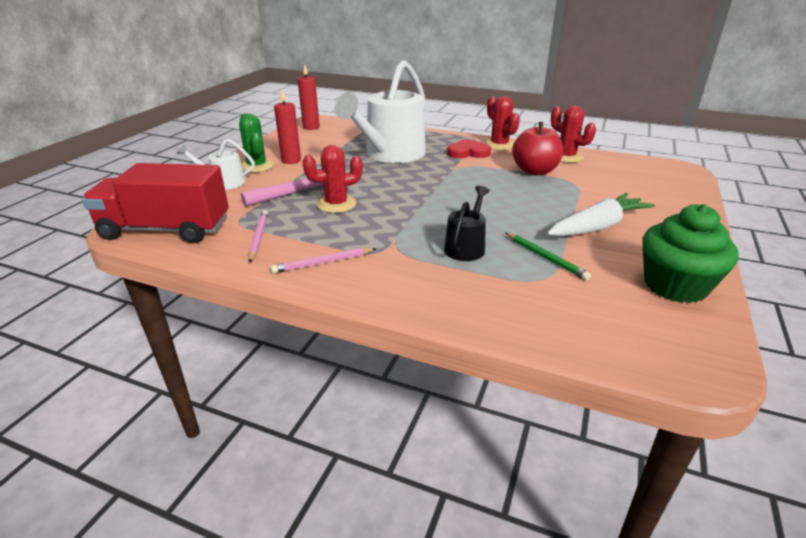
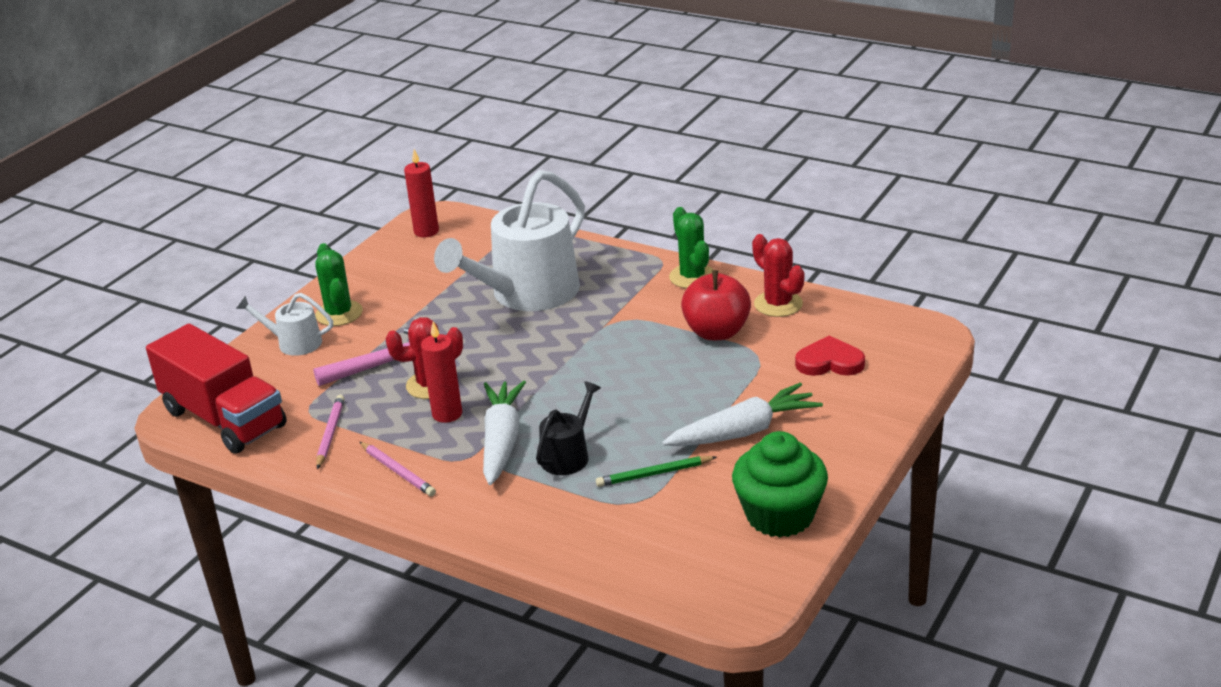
camera: 10 degrees right, 0 degrees up
red truck [82,163,229,243] -> red truck turned 150 degrees counterclockwise [146,324,287,454]
pink pencil [271,248,376,274] -> pink pencil turned 120 degrees counterclockwise [360,442,436,496]
red candle [274,89,301,164] -> red candle moved to [421,322,462,423]
red heart [447,139,491,158] -> red heart moved to [795,336,865,376]
red cactus [484,96,520,151] -> green cactus [669,207,714,288]
green pencil [506,233,591,281] -> green pencil turned 105 degrees clockwise [596,456,717,487]
none -> white carrot [483,381,526,485]

